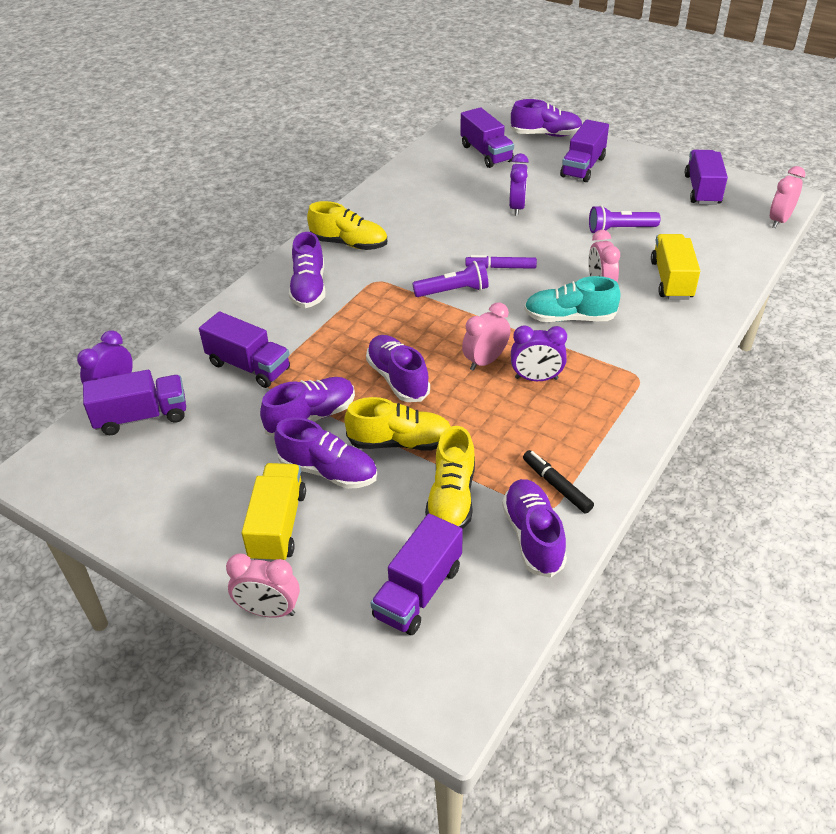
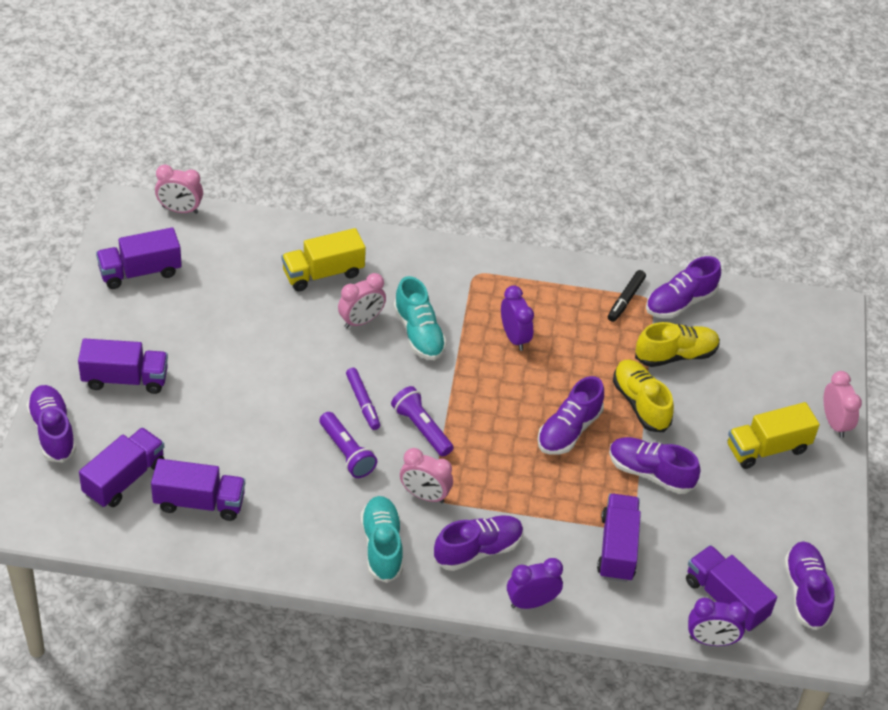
camera: 120 degrees left, 5 degrees up
purple shoe [274,417,377,489] -> purple shoe moved to [784,541,834,630]
yellow shoe [307,201,387,250] -> turquoise shoe [361,496,403,583]
purple truck [371,514,463,635] -> purple truck moved to [151,459,245,521]
pink clock [462,302,511,371] -> pink clock moved to [400,448,453,503]
purple clock [509,153,529,216] -> purple clock moved to [507,558,563,609]
purple flashlight [589,205,661,233] -> purple flashlight moved to [320,412,377,478]

